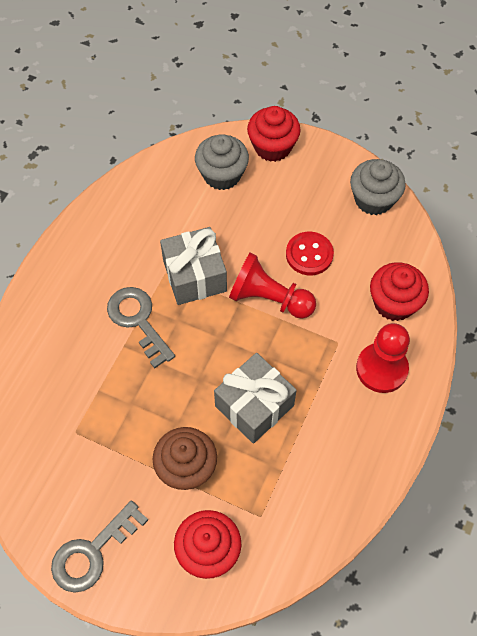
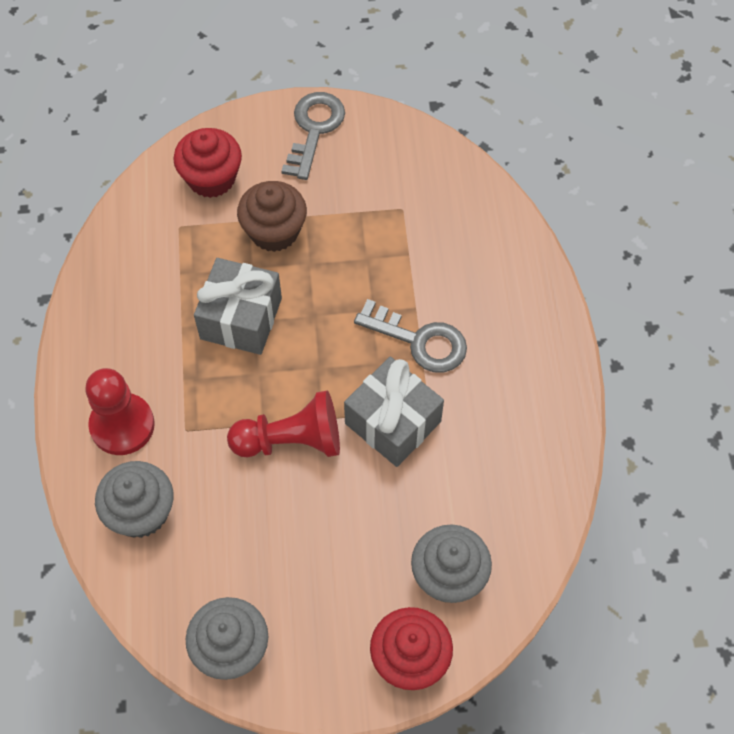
camera: 150 degrees right, 0 degrees up
red button [286,232,334,275] -> none
red cupcake [370,262,429,321] -> grey cupcake [95,461,174,538]

